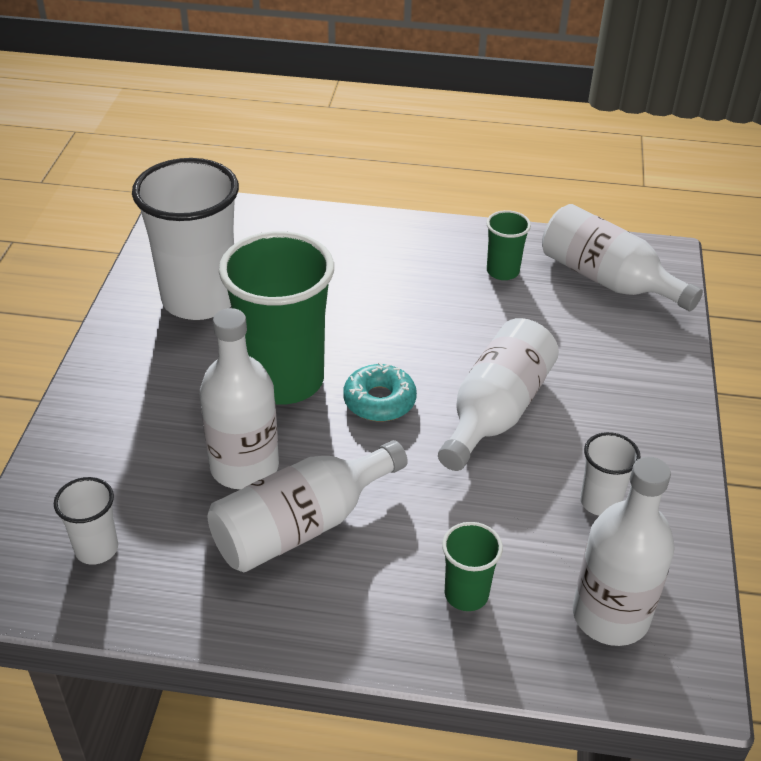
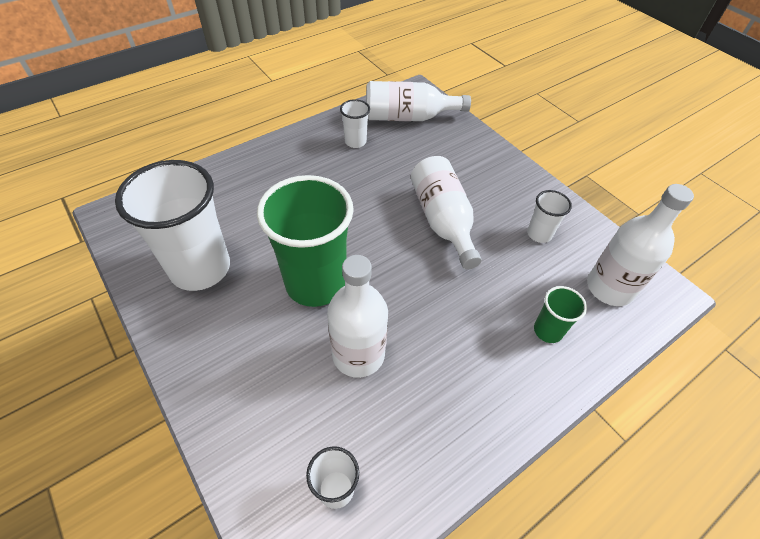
camera: 45 degrees left, 10 degrees up
white bottle [208,440,408,572] -> none
turquoise donut [343,362,417,421] -> none
green cup [486,210,531,280] -> white cup [340,99,370,148]

